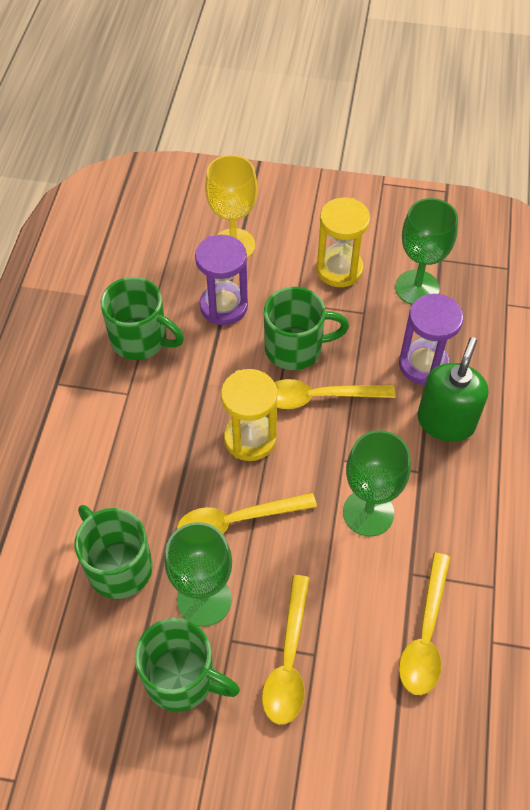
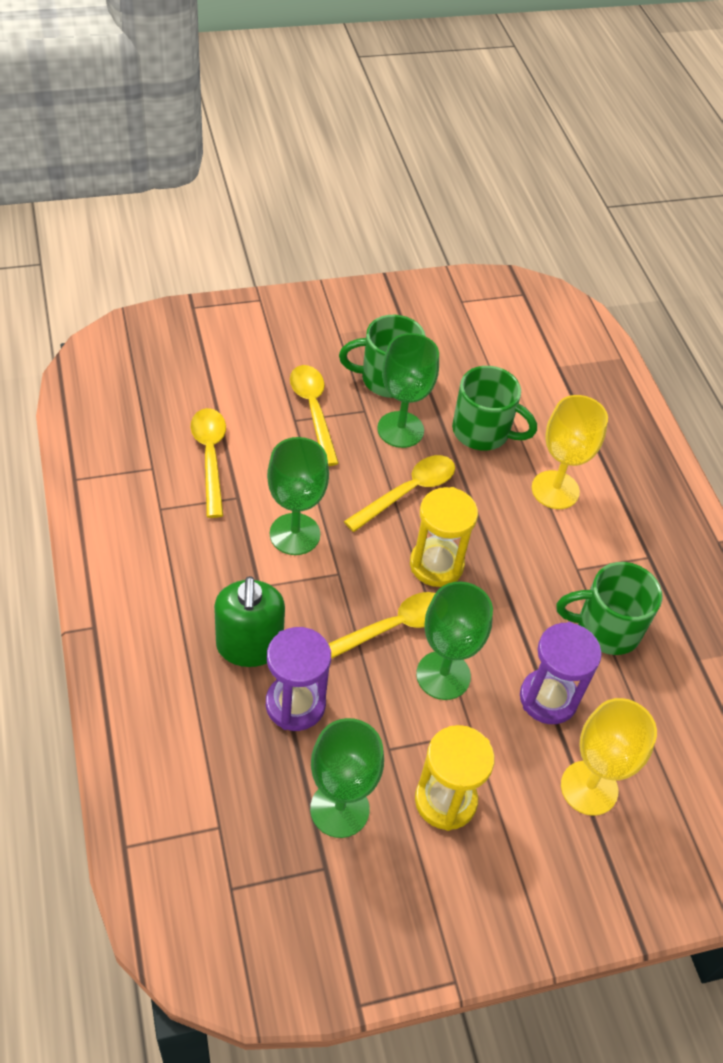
camera: 150 degrees right, 5 degrees down
green mug [264,287,349,370] -> green goblet [416,582,493,700]
none -> yellow goblet [532,395,608,509]

